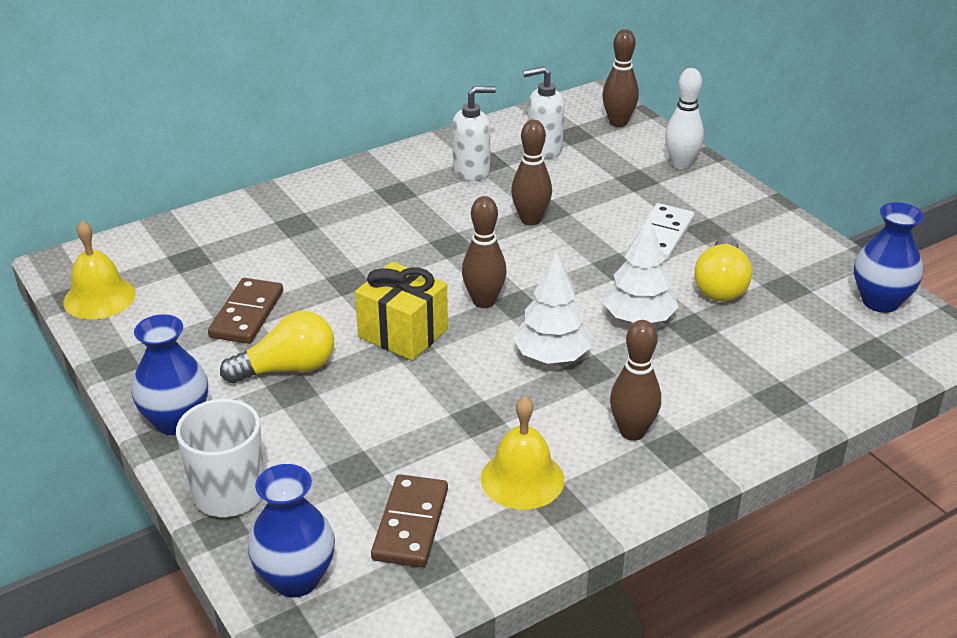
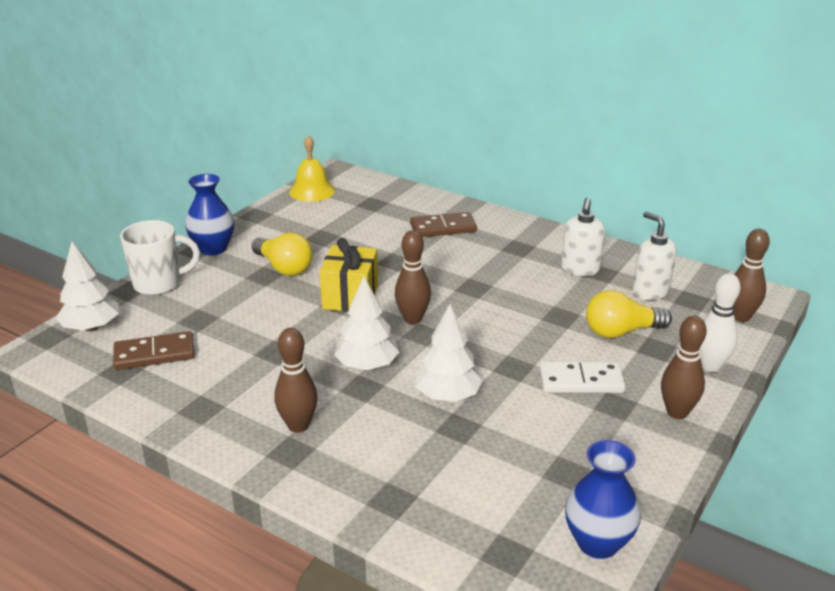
camera: 65 degrees right, 5 degrees down
brown domino [208,278,283,344] -> brown domino moved to [410,212,477,237]
blue vase [248,464,335,597] -> white tree [56,241,119,332]
white soap dispenser [452,86,496,181] -> white soap dispenser turned 60 degrees clockwise [561,198,605,276]
yellow bell [481,396,564,510] -> none
brown bowling pin [511,120,552,226] -> brown bowling pin moved to [661,316,707,419]
yellow light bulb [694,236,752,301] -> yellow light bulb moved to [586,290,672,338]

